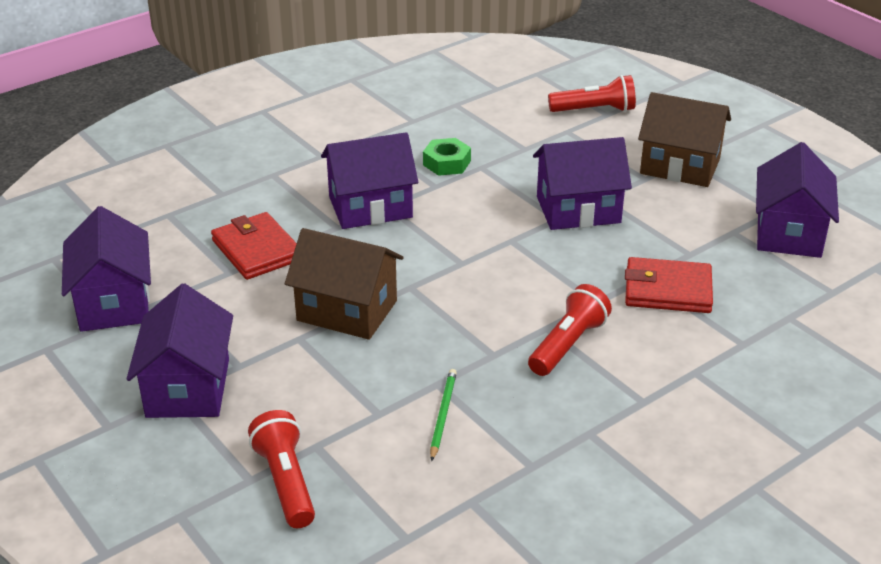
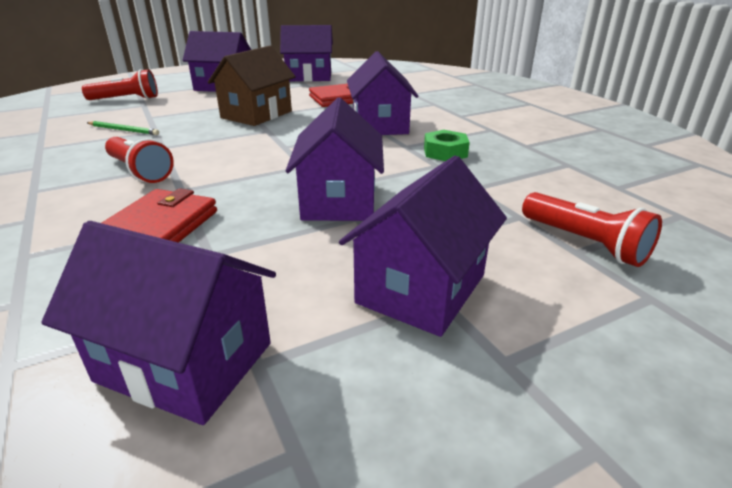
camera: 100 degrees right, 5 degrees down
red flashlight [548,75,636,112] -> red flashlight turned 45 degrees counterclockwise [522,192,662,267]
brown house [638,92,731,187] -> purple house [339,156,507,337]

